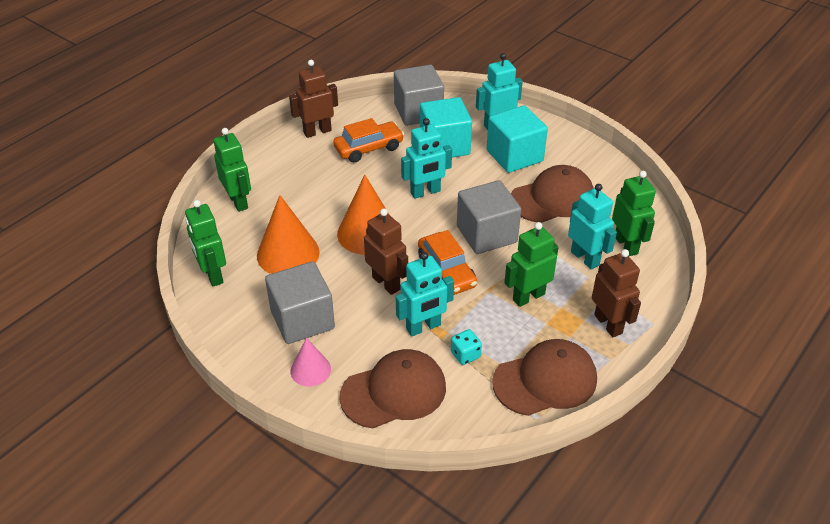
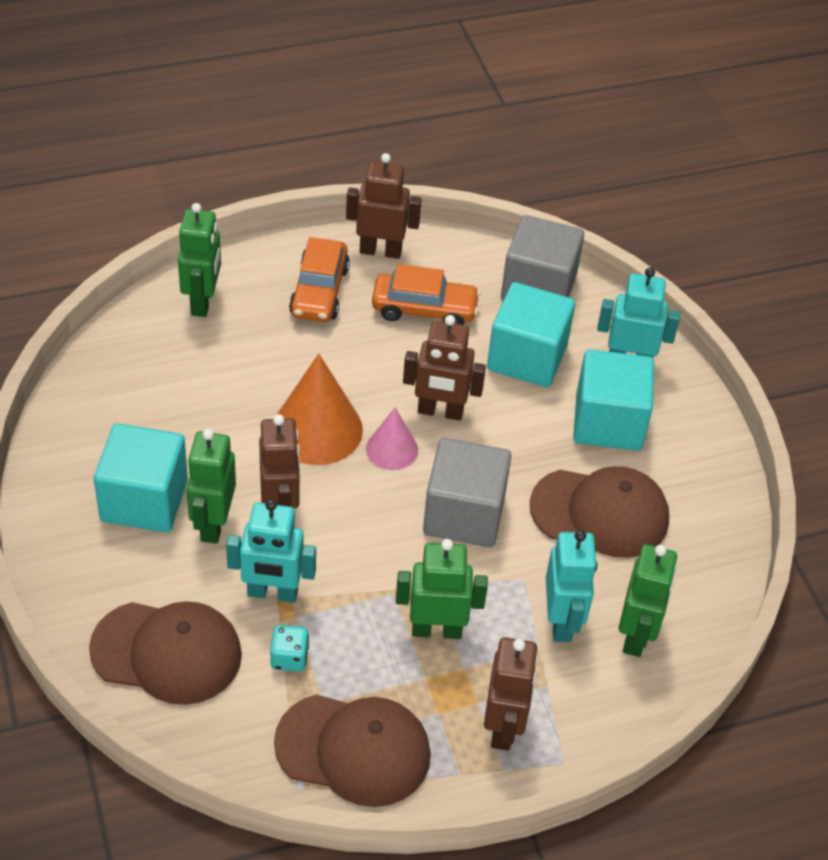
camera: 30 degrees right, 5 degrees up
green robot [185,200,226,286] -> green robot moved to [186,429,236,544]
orange cone [257,195,320,274] -> none
grey cube [265,261,335,344] -> turquoise cube [94,423,188,533]
pink cone [290,338,331,387] -> pink cone moved to [366,408,418,470]
turquoise robot [401,118,452,199] -> brown robot [403,315,486,421]
orange car [418,230,477,295] -> orange car moved to [289,237,350,322]

